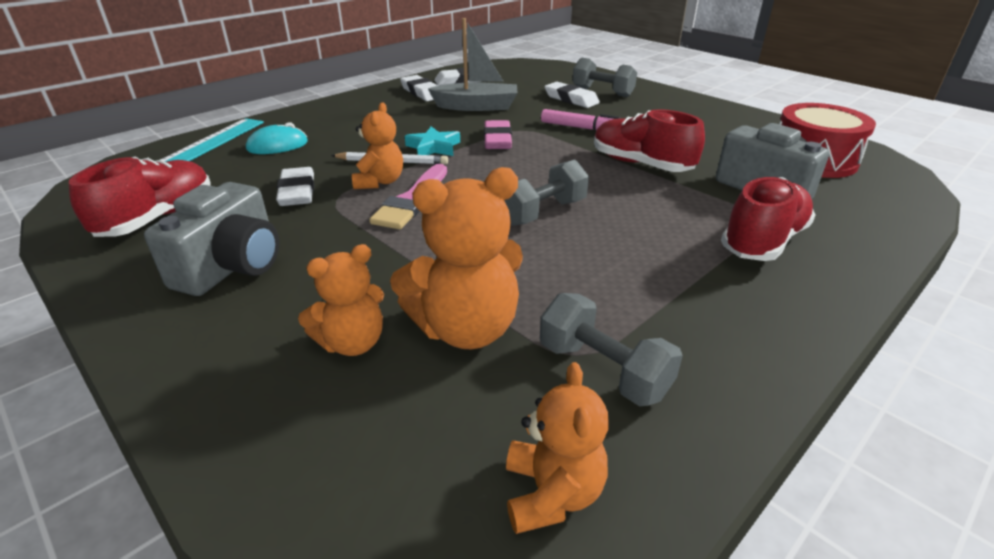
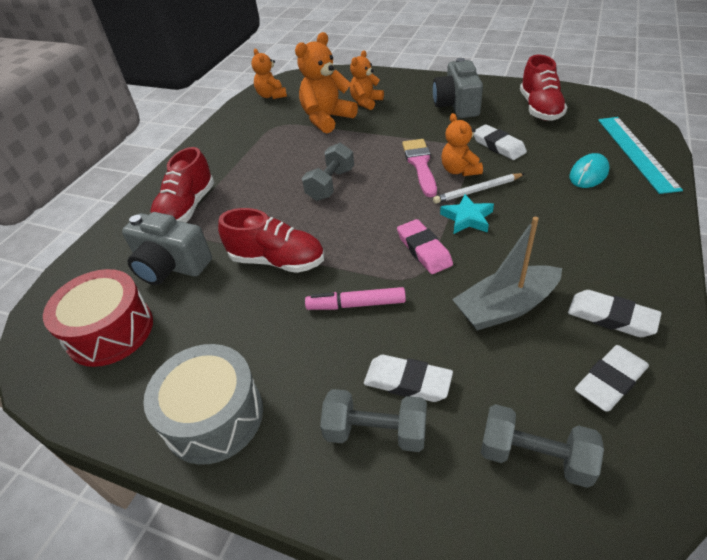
camera: 160 degrees right, 10 degrees up
grey dumbbell [540,293,683,406] -> grey dumbbell moved to [481,404,604,488]
none -> grey drum [143,344,263,465]

